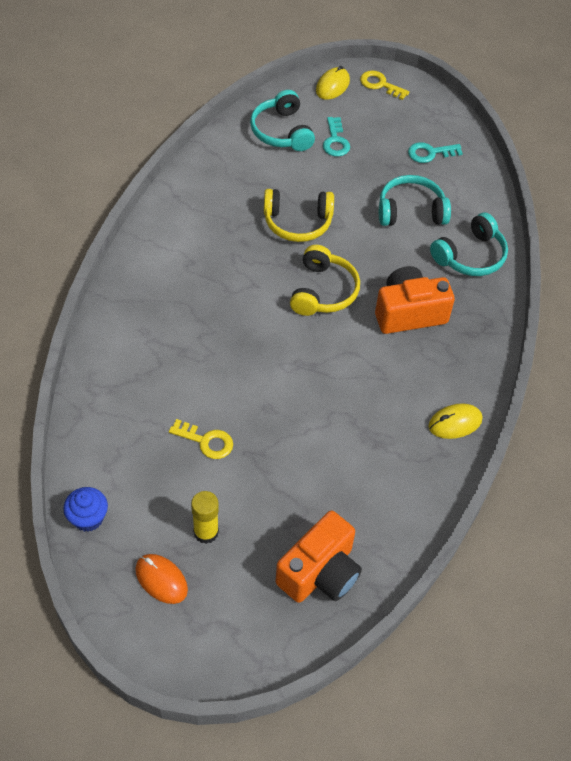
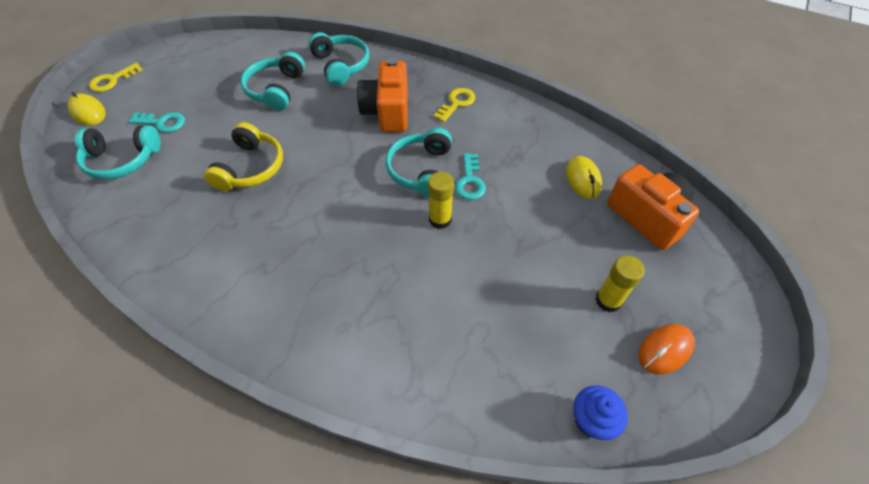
camera: 75 degrees left, 0 degrees up
yellow key [169,419,233,459] -> yellow key moved to [434,88,475,122]
yellow headphones [290,245,360,316] -> none
turquoise key [408,142,463,163] -> turquoise key moved to [455,153,486,200]
yellow mouse [428,403,482,439] -> yellow mouse moved to [566,156,602,199]
none -> turquoise headphones [386,128,452,198]
none -> yellow glue stick [428,172,454,229]

